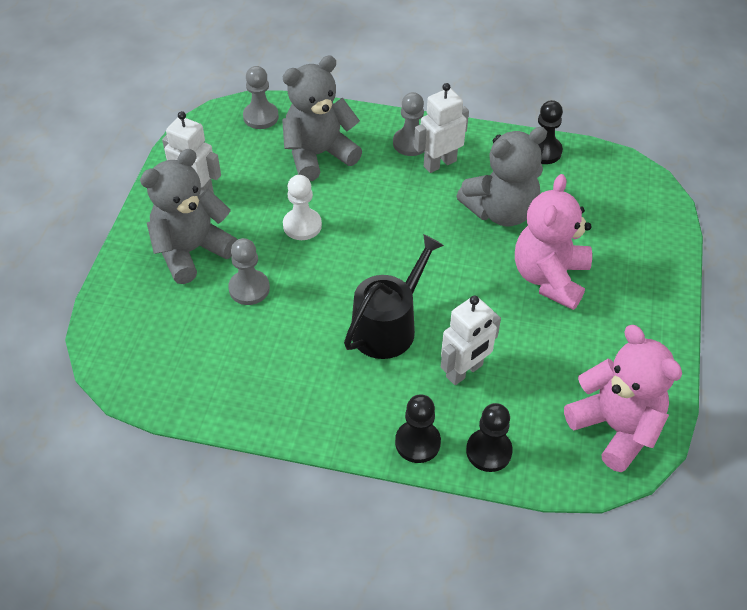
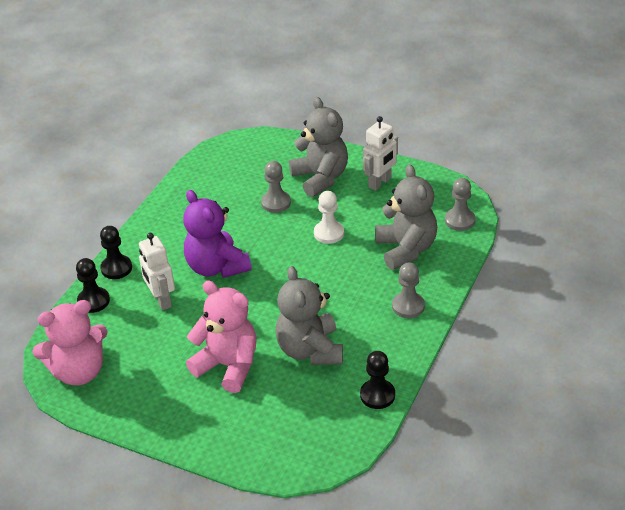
camera: 105 degrees right, 10 degrees down
black watering can [344,234,444,359] -> purple teddy bear [183,190,252,278]
white robot [414,83,469,173] -> none

